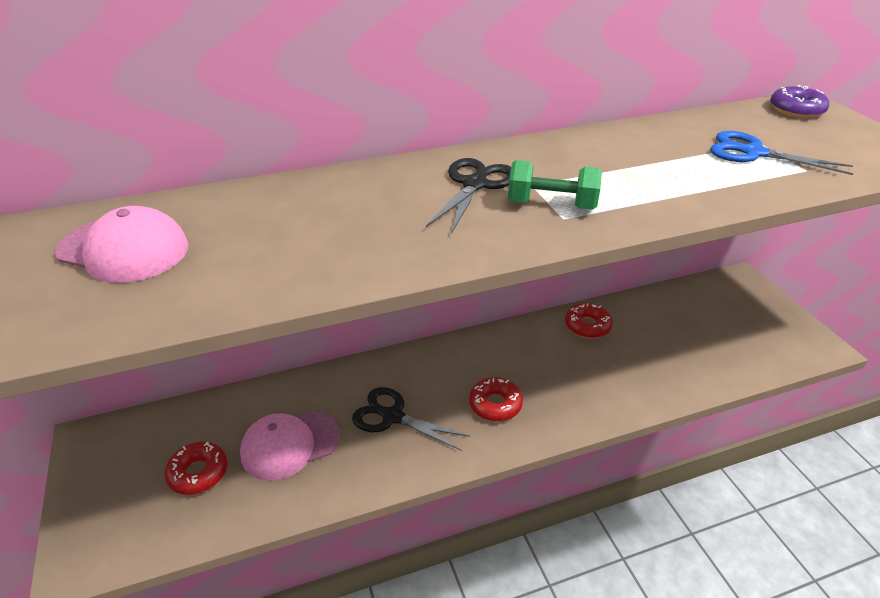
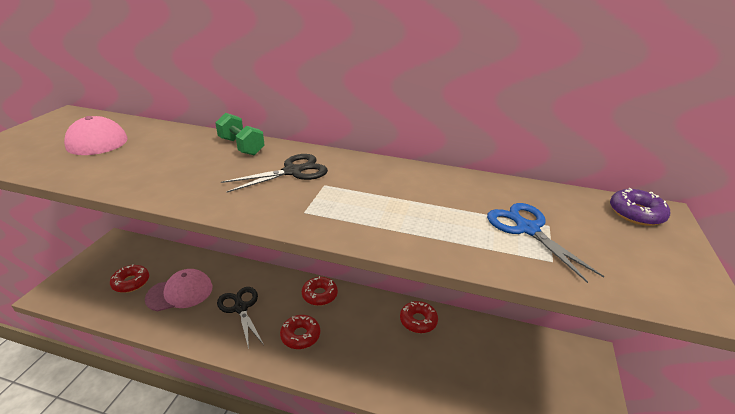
camera: 35 degrees right, 5 degrees down
pink cap [240,410,340,481] -> pink cap turned 150 degrees clockwise [145,269,213,311]
green dumbbell [508,160,602,210] -> green dumbbell moved to [215,113,264,155]
none -> red donut [302,276,338,306]

